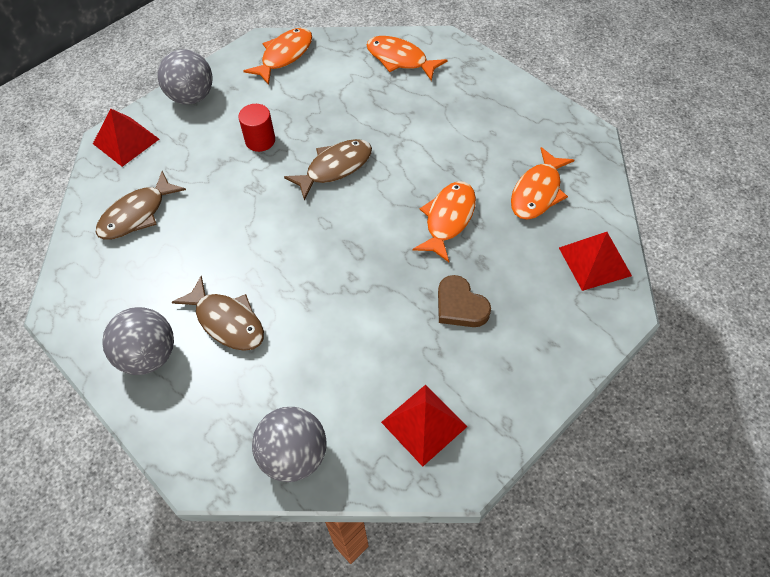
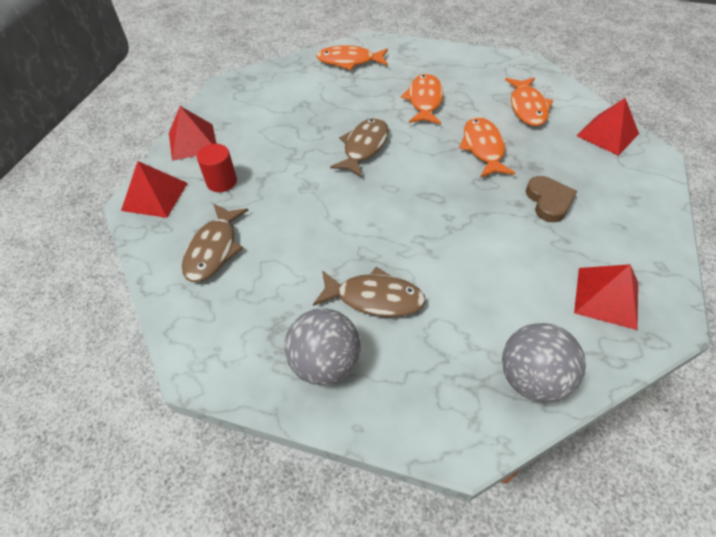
camera: 30 degrees left, 5 degrees down
grey ball [158,49,212,105] -> red pyramid [169,106,216,161]
red cylinder [238,104,275,152] -> red cylinder moved to [197,144,237,192]
orange fish [244,28,312,85] -> orange fish moved to [401,74,443,124]
brown heart [438,275,491,327] -> brown heart turned 120 degrees counterclockwise [526,176,577,222]

